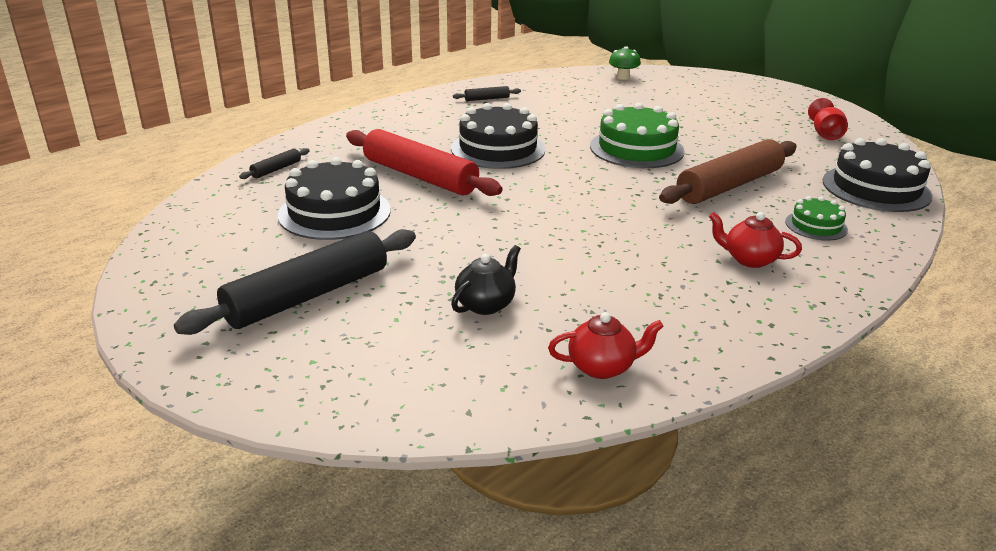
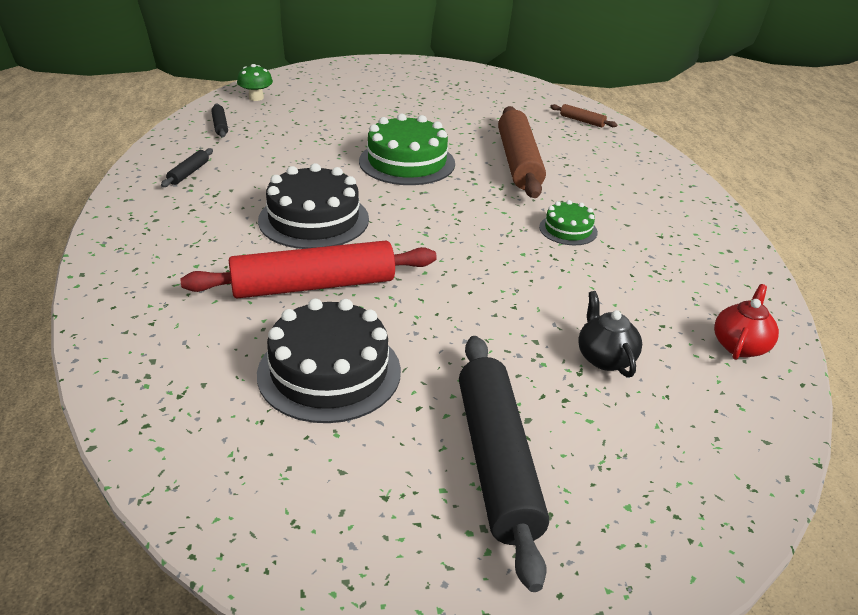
camera: 55 degrees left, 5 degrees up
black rolling pin [239,148,309,179] -> black rolling pin moved to [211,103,228,138]
red teapot [709,212,802,268] -> none
green cake [785,196,848,241] -> green cake moved to [539,200,598,245]
red goblet [808,98,848,140] -> none
black cake [823,138,933,212] -> brown rolling pin [550,104,618,128]

